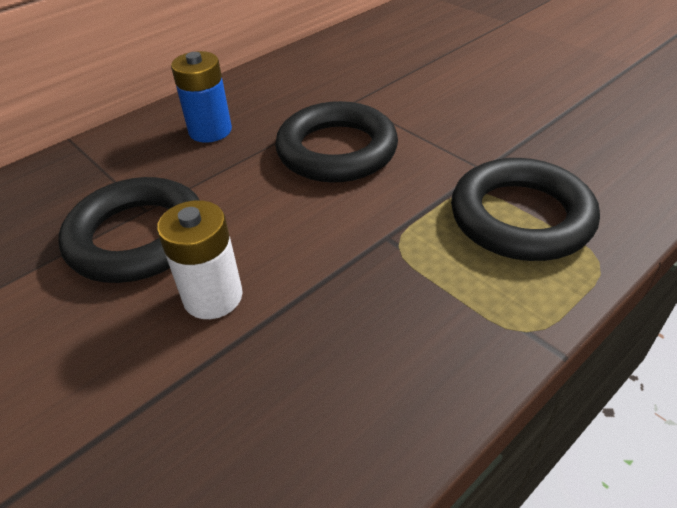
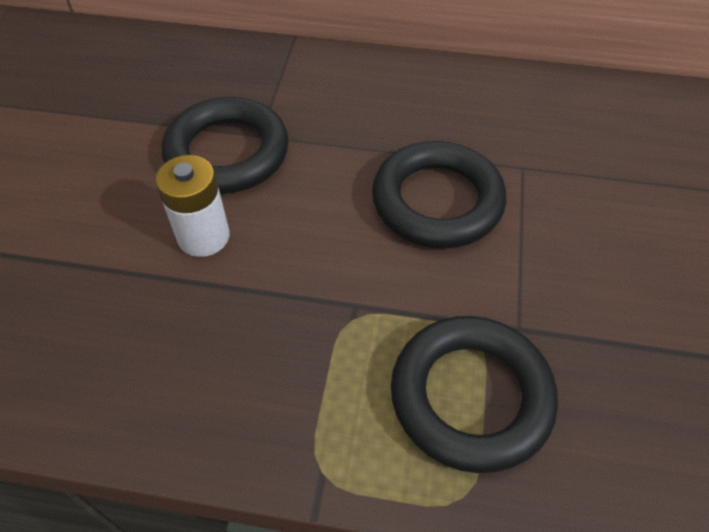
camera: 50 degrees right, 10 degrees up
blue battery [171,51,232,143] -> none

